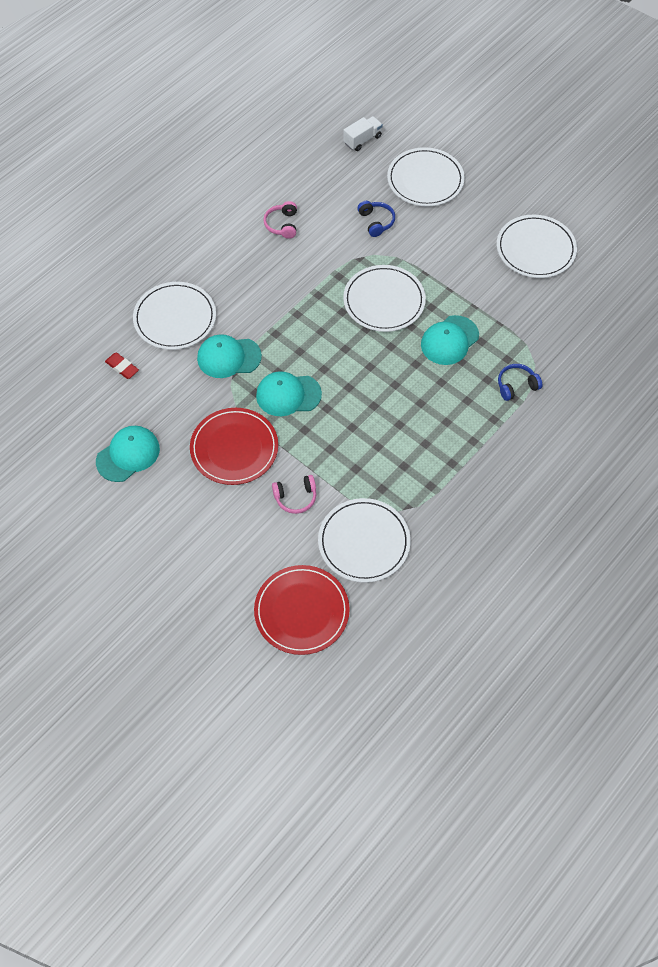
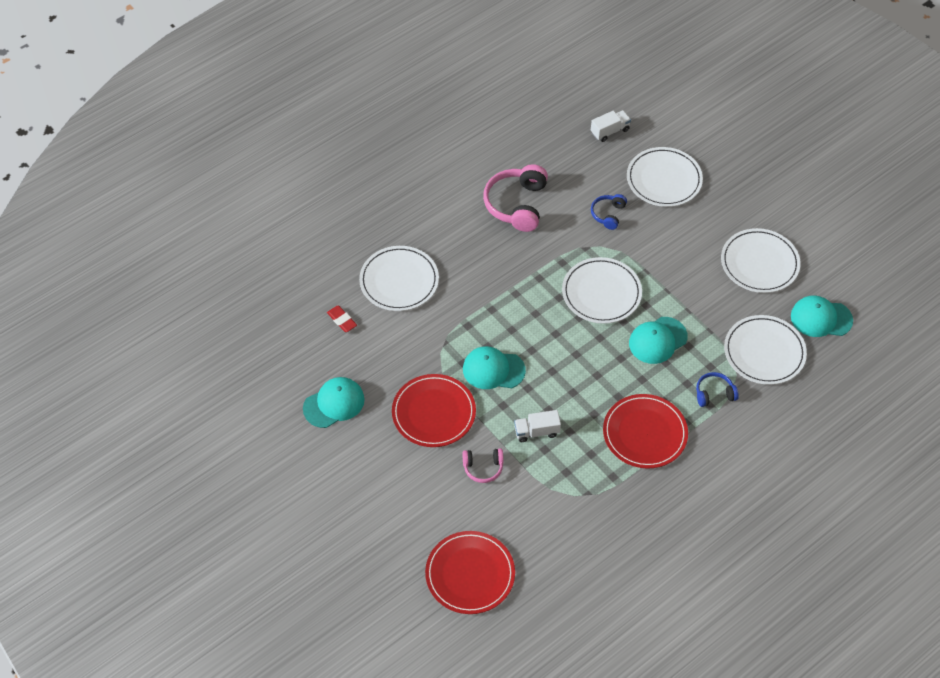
camera: 10 degrees right, 5 degrees down
turquoise cap [197,334,262,378] -> turquoise cap moved to [791,296,853,337]
pink headphones [263,201,297,239] -> pink headphones [483,164,548,232], size x1.86
white plate [318,498,411,583] -> white plate moved to [724,315,807,385]
blue headphones [357,201,395,237] -> blue headphones turned 150 degrees counterclockwise [591,194,627,230]
none -> white truck [514,410,561,442]
none -> red plate [603,394,688,468]

